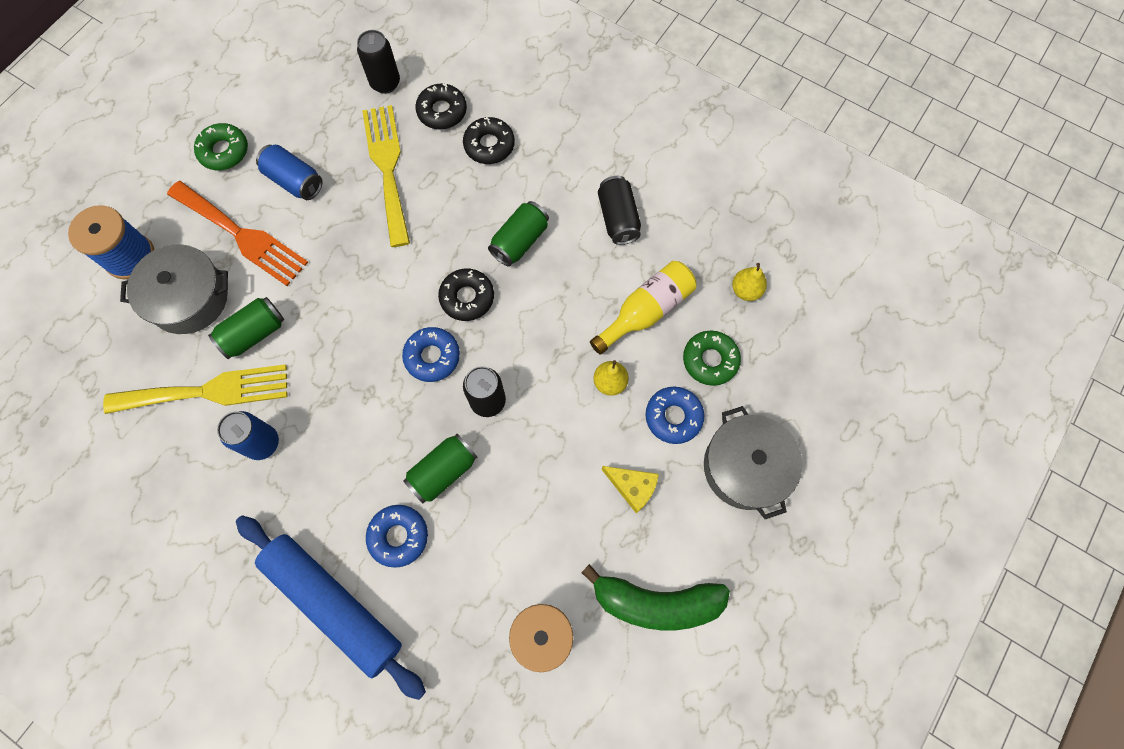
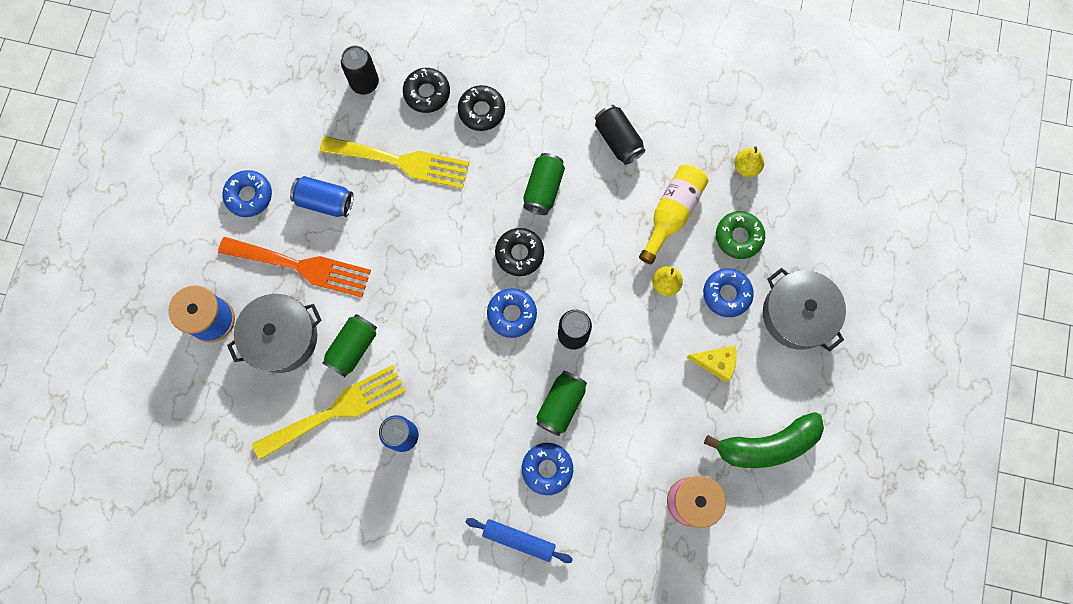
camera: 20 degrees left, 5 degrees up
green donut [194,123,248,170] -> blue donut [222,170,272,217]
blue rolling pin [236,515,426,700] -> blue rolling pin [466,518,573,563], size x0.53
yellow fork [362,105,410,247] -> yellow fork turned 135 degrees clockwise [320,136,469,189]

